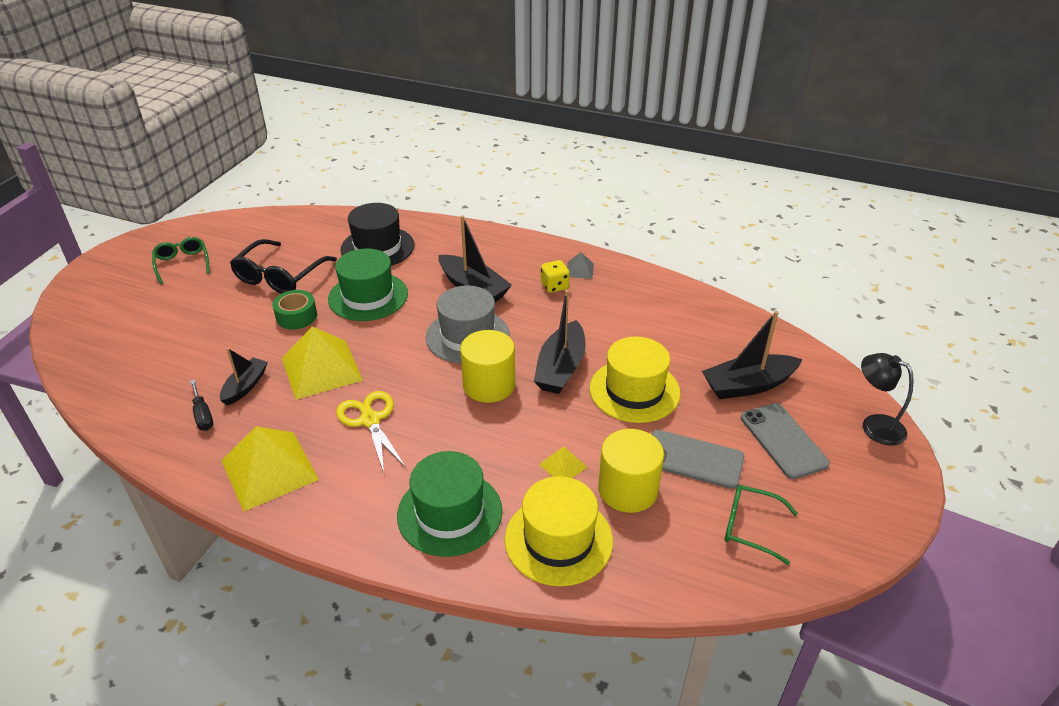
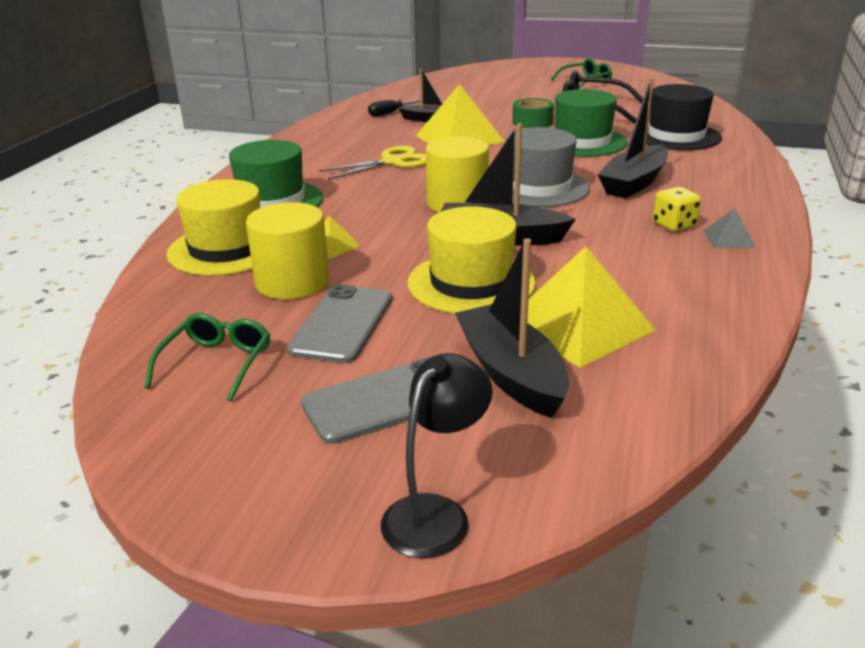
camera: 85 degrees right, 10 degrees down
yellow pyramid [221,426,319,512] -> yellow pyramid moved to [527,246,655,368]

